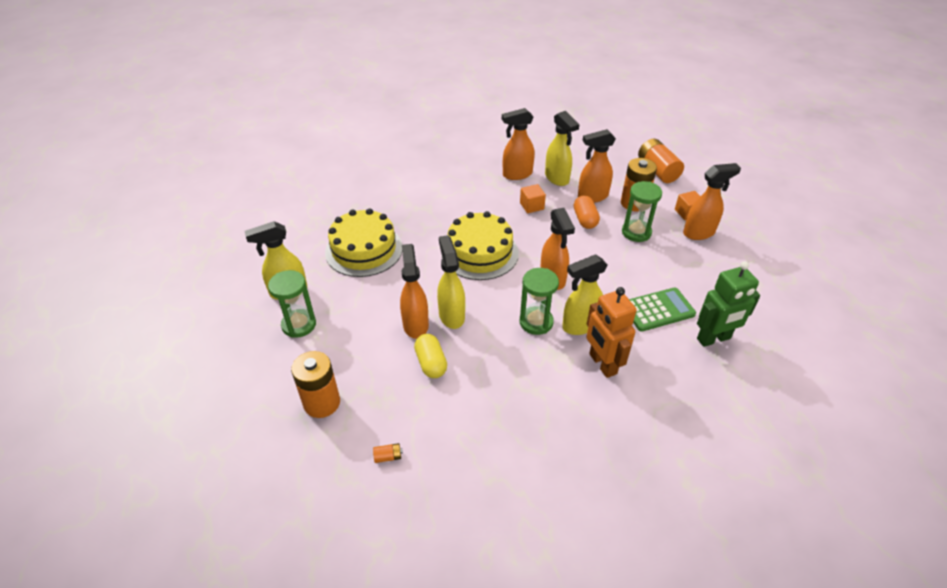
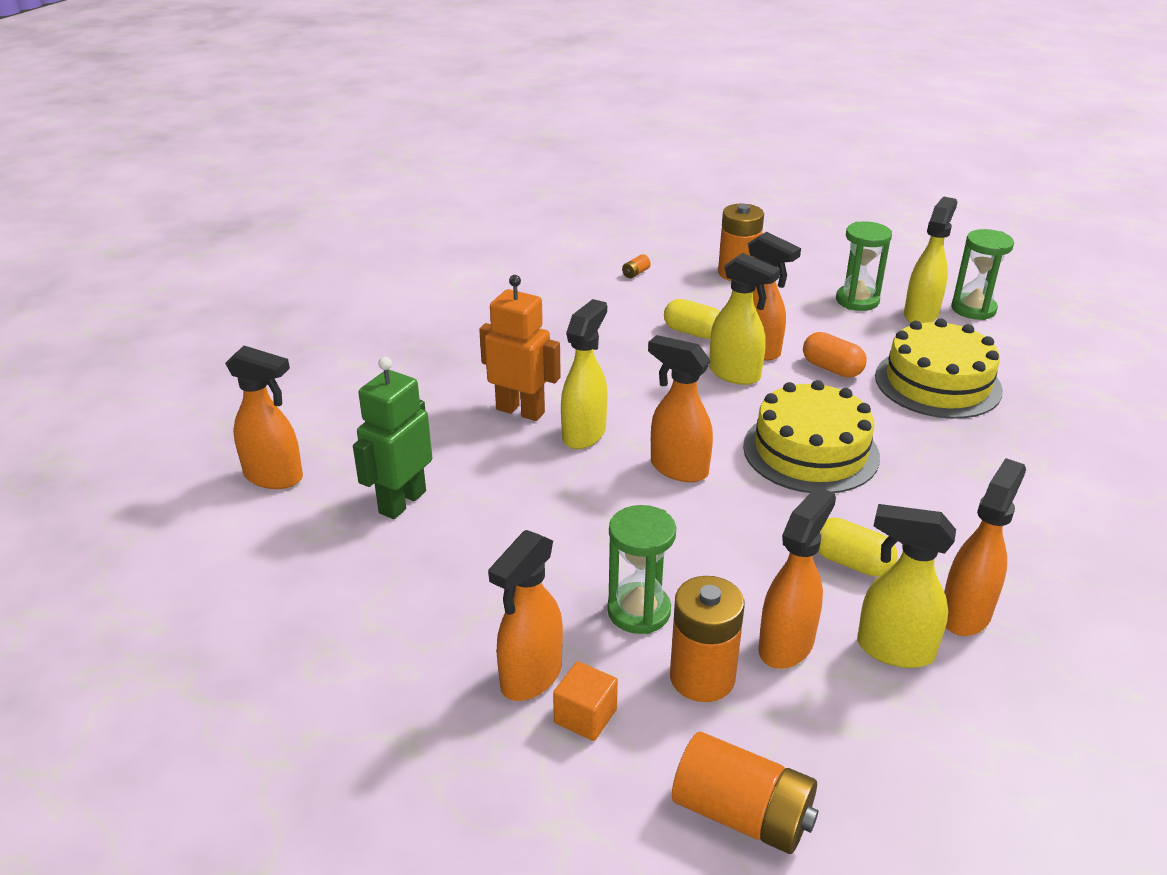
camera: 140 degrees right, 10 degrees down
orange cube [520,184,546,213] -> yellow capsule [818,517,898,577]
green hourglass [520,268,559,335] -> green hourglass moved to [951,229,1014,320]
orange capsule [574,195,600,229] -> orange capsule moved to [803,332,867,378]
green calculator [629,288,696,332] -> none
none -> orange spray bottle [225,346,303,489]

